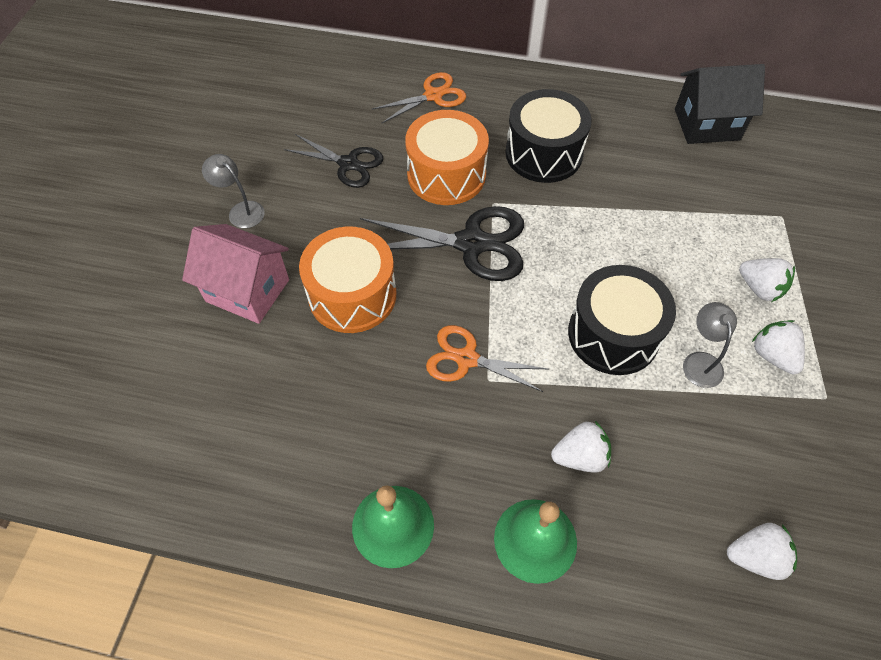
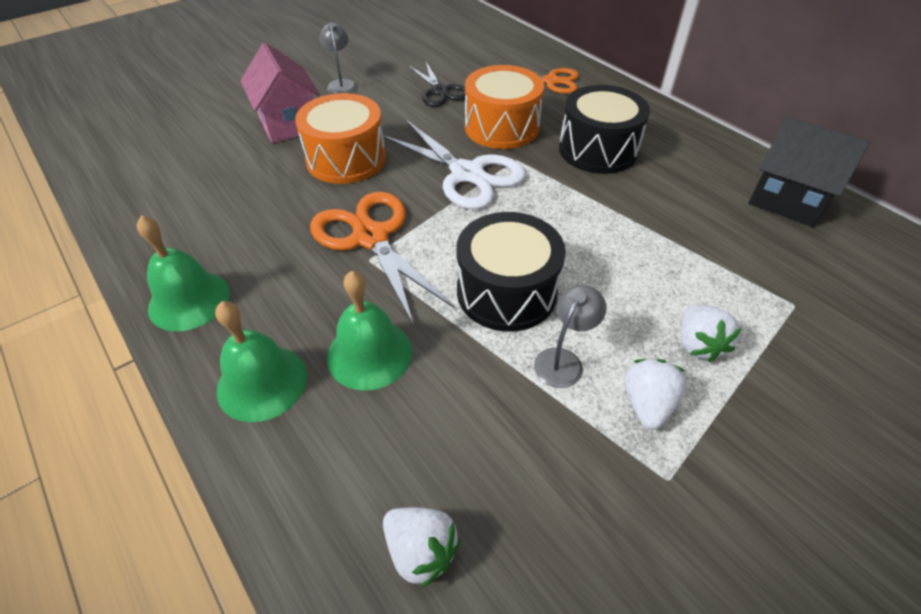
camera: 40 degrees right, 10 degrees down
black scissors [360,206,524,281] -> white scissors [383,120,526,209]
orange scissors [426,325,548,392] -> orange scissors [310,192,454,326], size x1.57
white strawberry [551,421,611,472] -> green bell [327,271,412,391]

